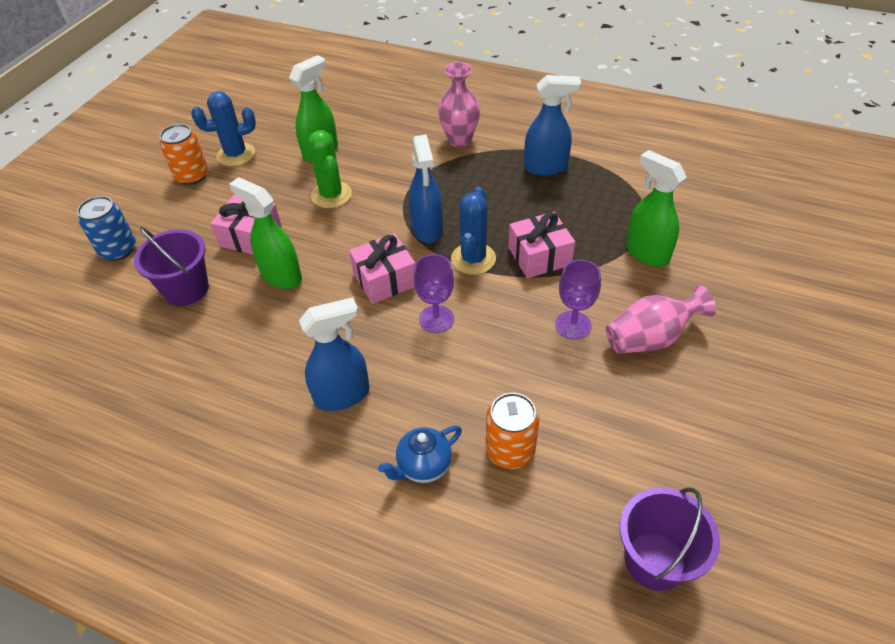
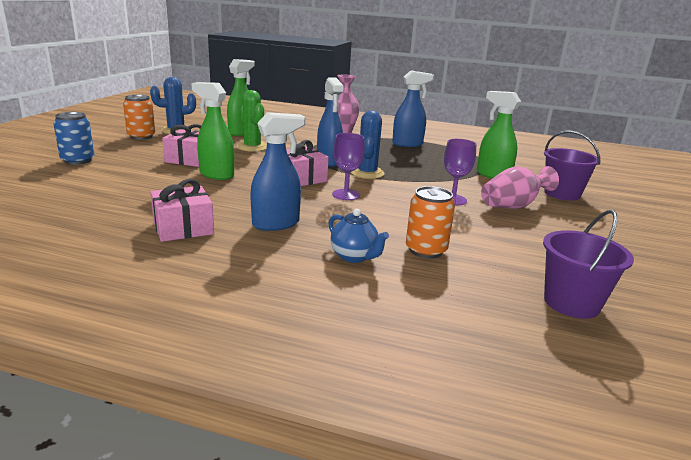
camera: 10 degrees left, 25 degrees down
purple bucket [134,227,209,306] -> purple bucket moved to [544,130,600,201]
blue teapot [378,426,462,483] -> blue teapot turned 90 degrees counterclockwise [328,209,389,263]
pink gift [508,212,575,278] -> pink gift moved to [150,179,214,242]

